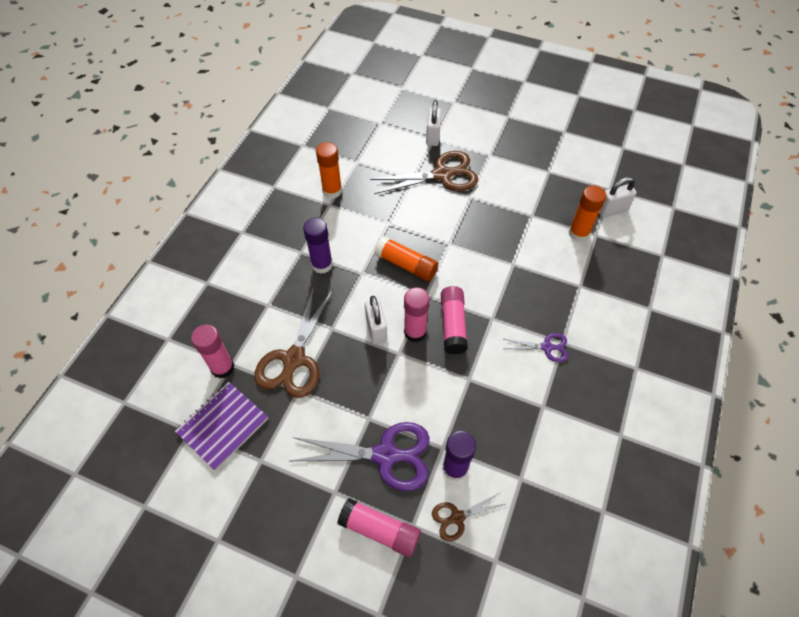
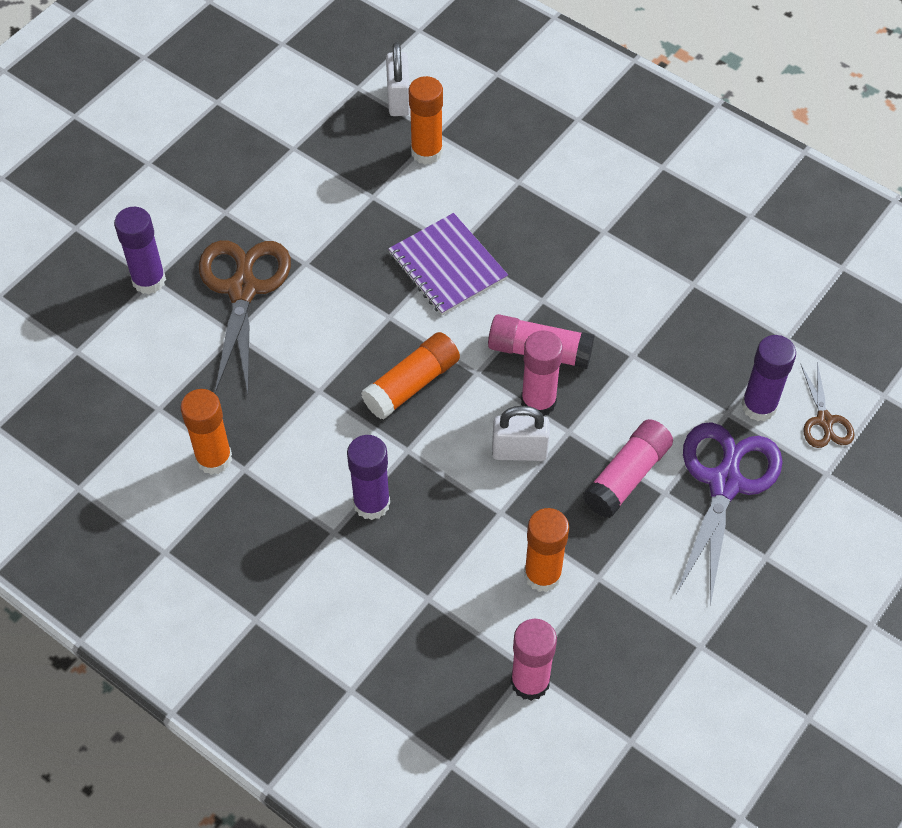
camera: 75 degrees left, 0 degrees up
purple notebook [175,382,268,471] -> purple notebook moved to [388,213,508,316]
brown scissors [254,287,333,398] -> orange glue stick [524,508,569,592]
pink glue stick [337,498,421,557] -> pink glue stick moved to [583,419,673,518]
white padlock [426,100,441,146] -> purple glue stick [114,207,166,294]
purple scissors [504,333,568,362] -> none

